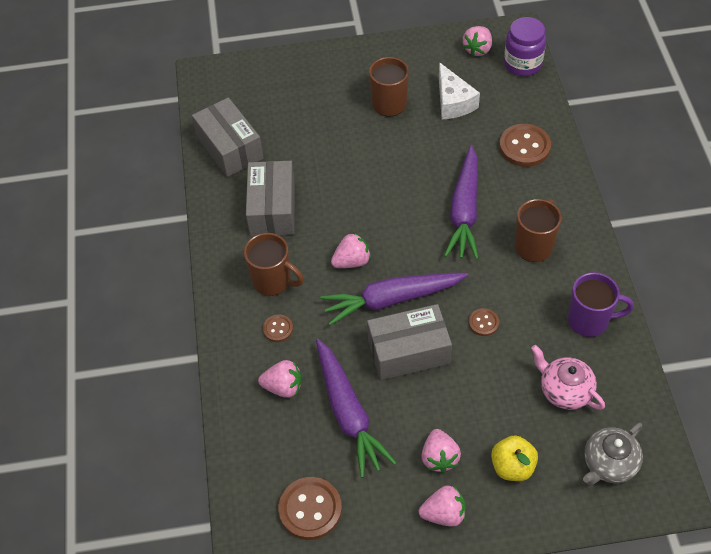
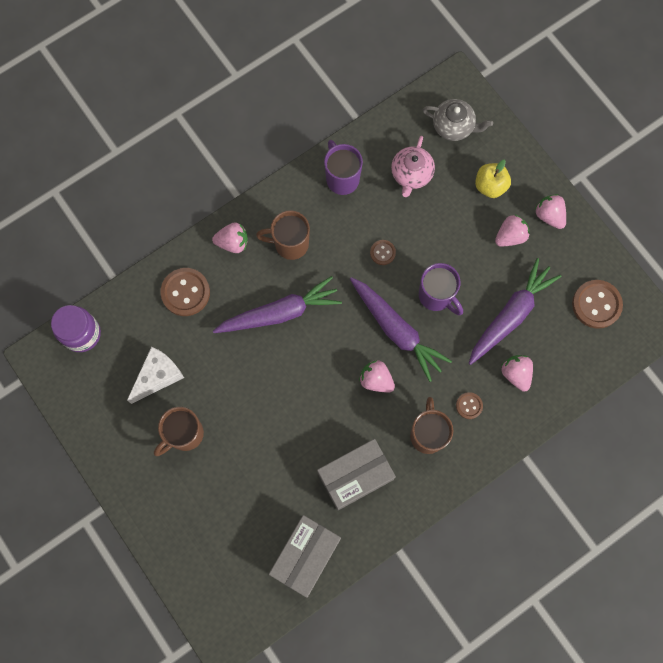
camera: 120 degrees left, 20 degrees up
grey box [367,304,452,380] -> purple mug [419,263,463,315]
pink strawberry [463,26,492,56] -> pink strawberry moved to [212,222,248,253]

